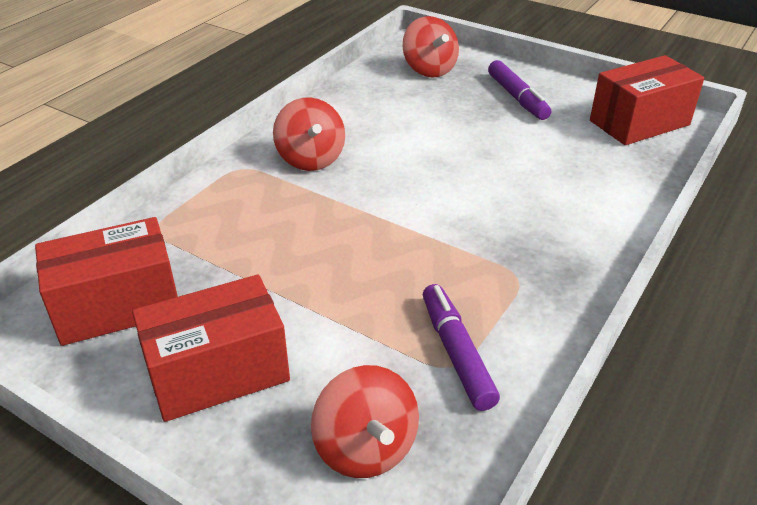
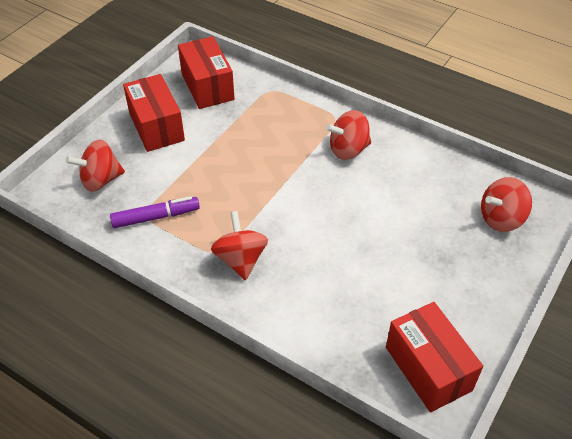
camera: 90 degrees right, 10 degrees up
purple marker [488,60,551,120] -> none
none -> red spinning top [211,211,268,280]

